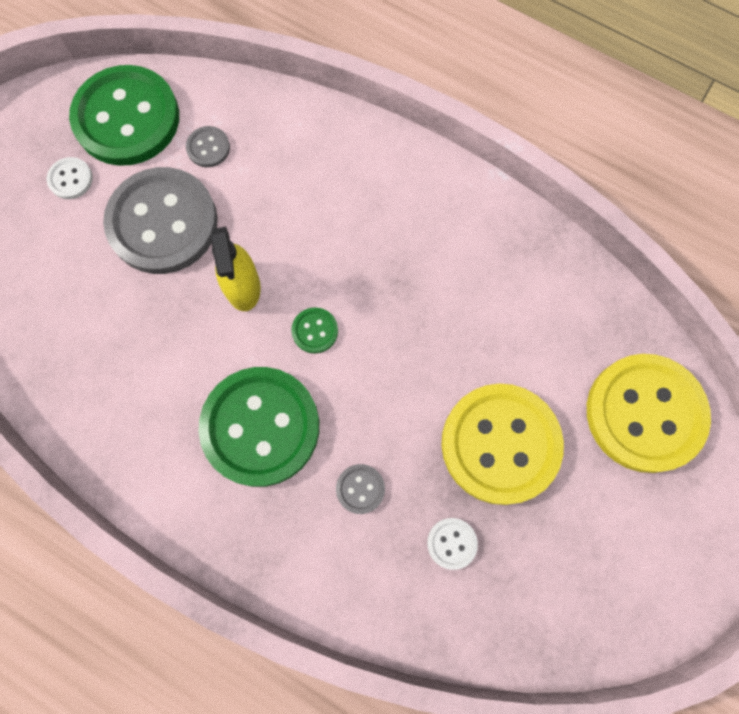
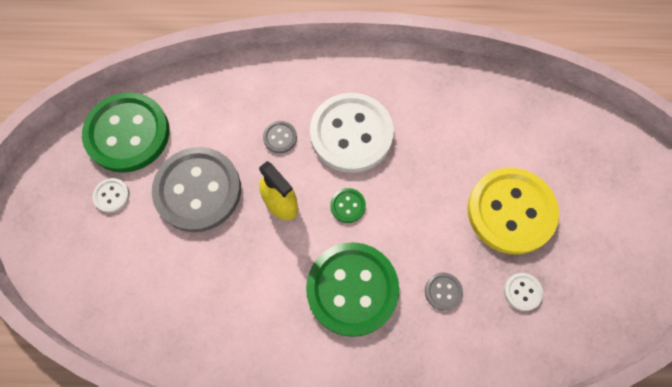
camera: 30 degrees left, 5 degrees down
grey button [186,126,230,167] -> grey button moved to [263,121,297,153]
yellow button [587,354,711,473] -> none
none -> white button [310,93,394,173]

